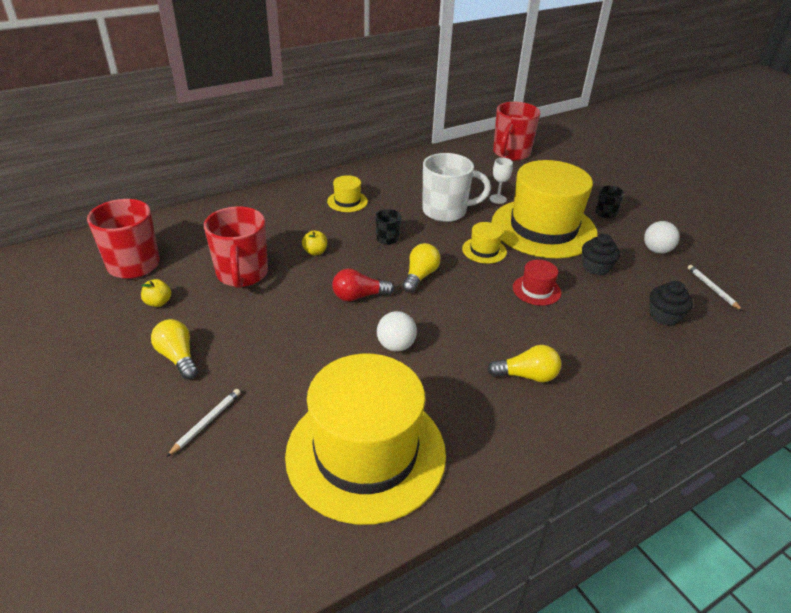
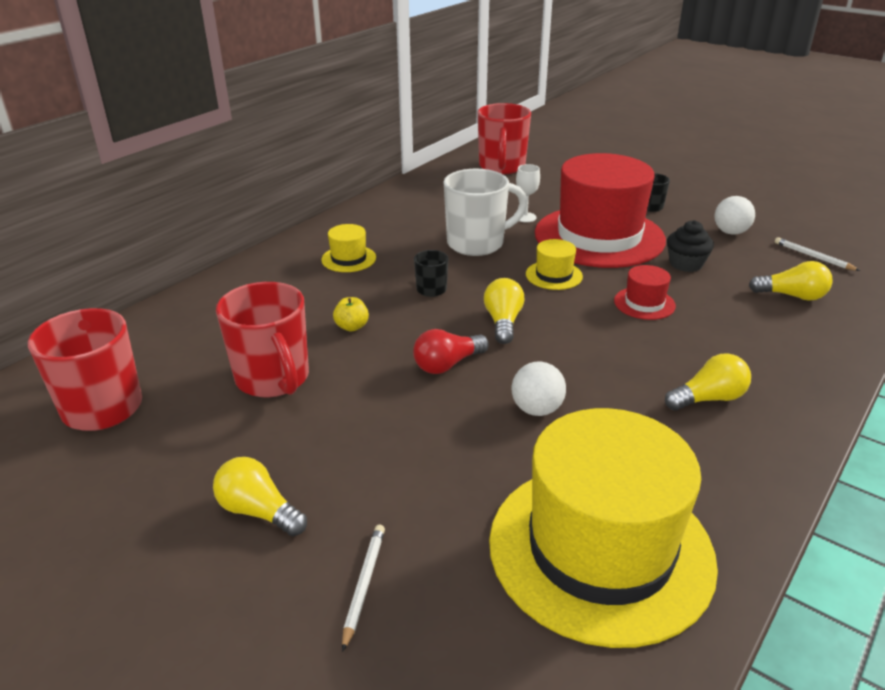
camera: 20 degrees left, 5 degrees down
yellow apple [141,279,171,307] -> none
yellow hat [492,160,597,258] -> red hat [535,153,666,268]
black cupcake [650,281,693,326] -> yellow light bulb [749,261,832,301]

